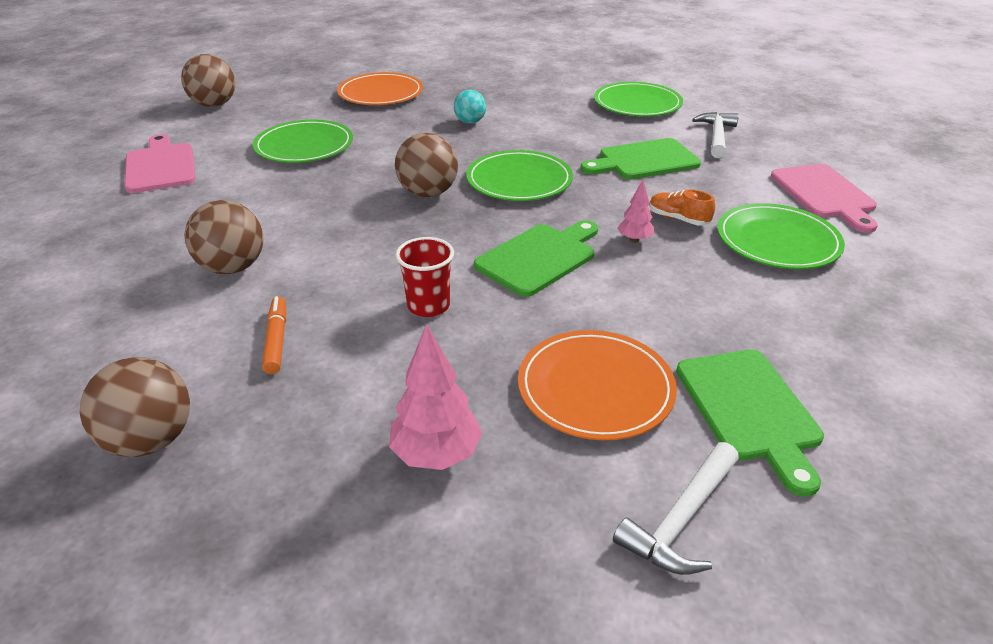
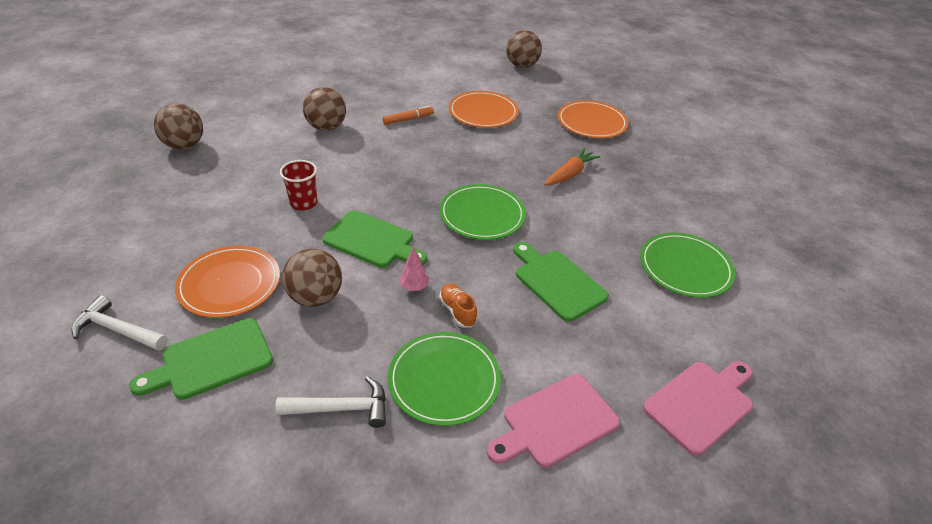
camera: 70 degrees right, 5 degrees up
pink cutting board [124,134,196,193] -> pink cutting board moved to [643,361,753,456]
green plate [253,120,353,163] -> orange plate [449,91,519,128]
orange marker [262,296,286,374] -> orange marker moved to [383,106,434,125]
pink tree [389,324,483,470] -> none
brown ball [395,133,458,197] -> brown ball moved to [282,249,342,307]
turquoise ball [454,90,486,124] -> orange carrot [544,148,600,186]
orange shoe [649,189,715,226] -> orange shoe turned 45 degrees counterclockwise [439,283,478,327]
white hammer [692,112,739,158] -> white hammer moved to [275,376,386,428]

